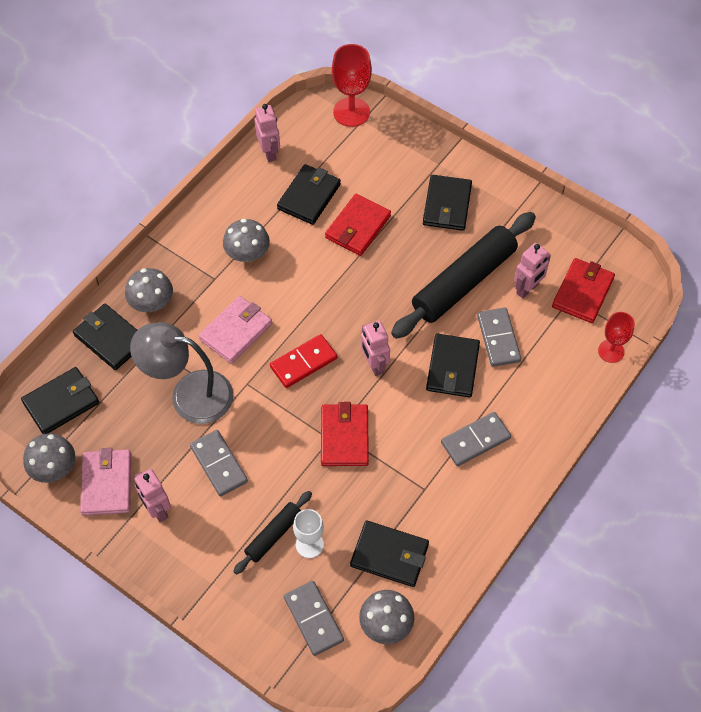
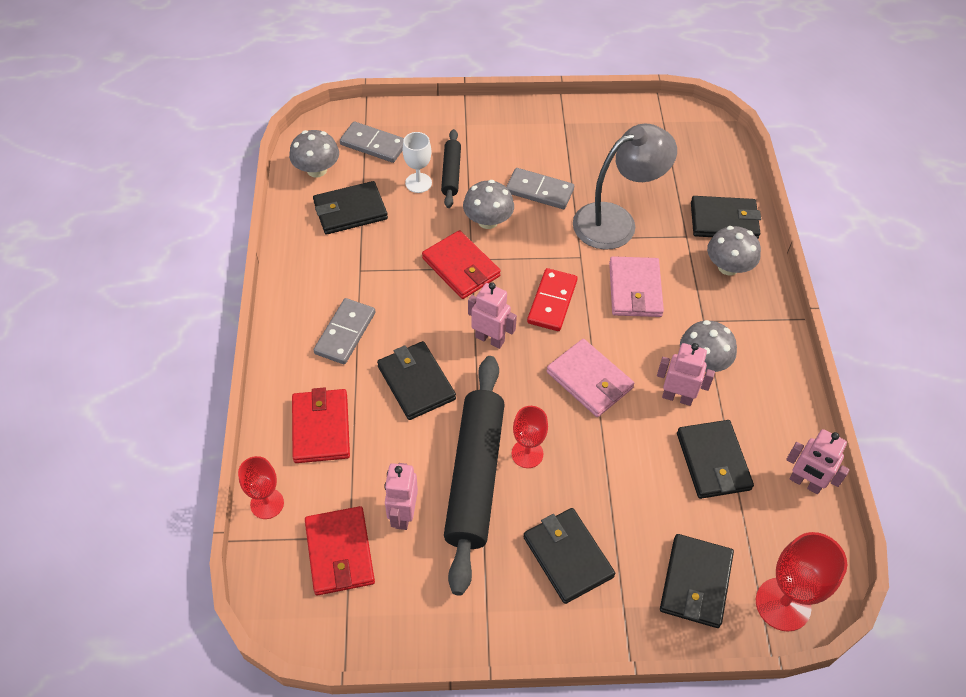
camera: 140 degrees right, 5 degrees down
black wallet [21,367,99,434] -> black wallet moved to [660,534,734,628]
grey mushroom [23,433,75,483] -> grey mushroom moved to [463,180,514,229]
pink wallet [80,448,131,516] -> pink wallet moved to [547,339,634,417]
pink robot [135,469,171,522] -> pink robot moved to [657,343,715,406]
red wallet [325,194,391,256] -> red wallet moved to [292,387,350,463]
grey domino [477,308,521,367] -> none
none -> red goblet [511,406,548,468]

